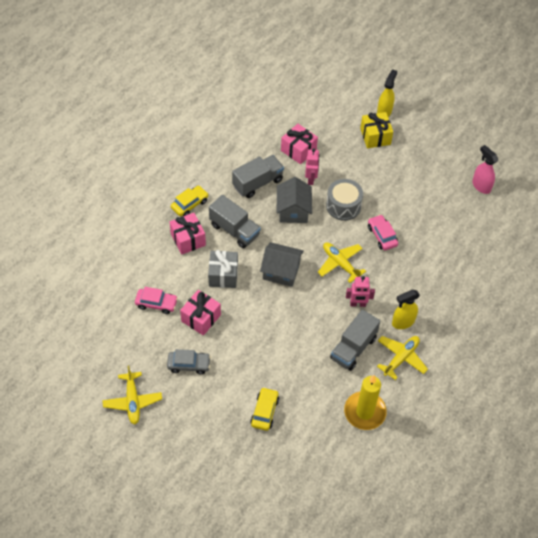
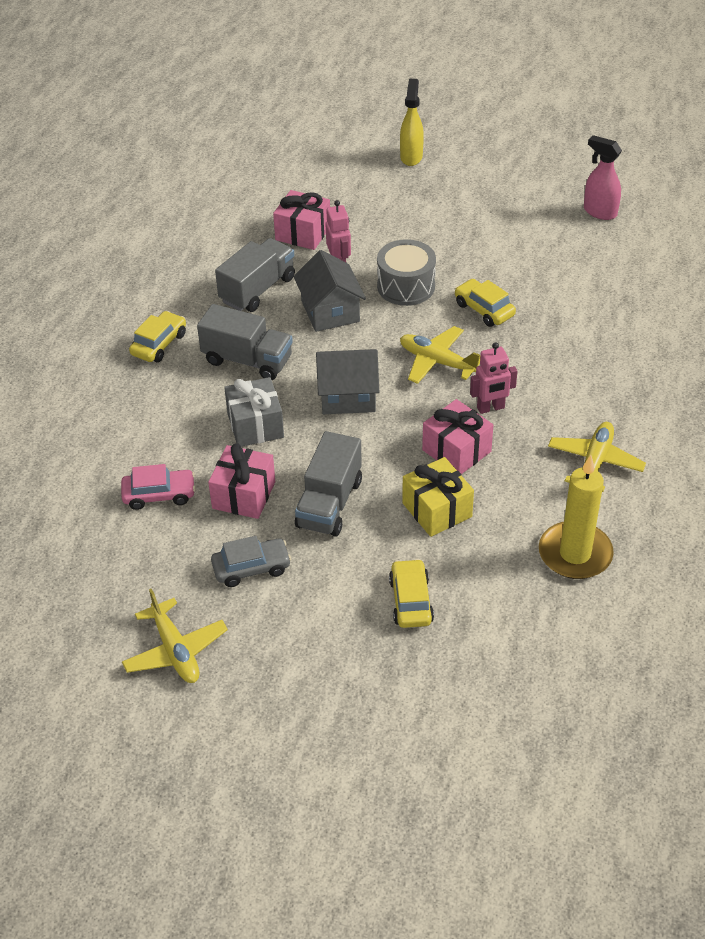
camera: 15 degrees left, 10 degrees down
pink gift [170,213,206,255] -> pink gift moved to [422,399,493,474]
grey truck [330,309,380,371] -> grey truck moved to [295,431,362,537]
yellow gift [360,112,393,148] -> yellow gift moved to [402,457,474,537]
pink car [368,215,398,250] -> yellow car [455,279,516,327]
yellow spray bottle [392,289,420,329] -> none

